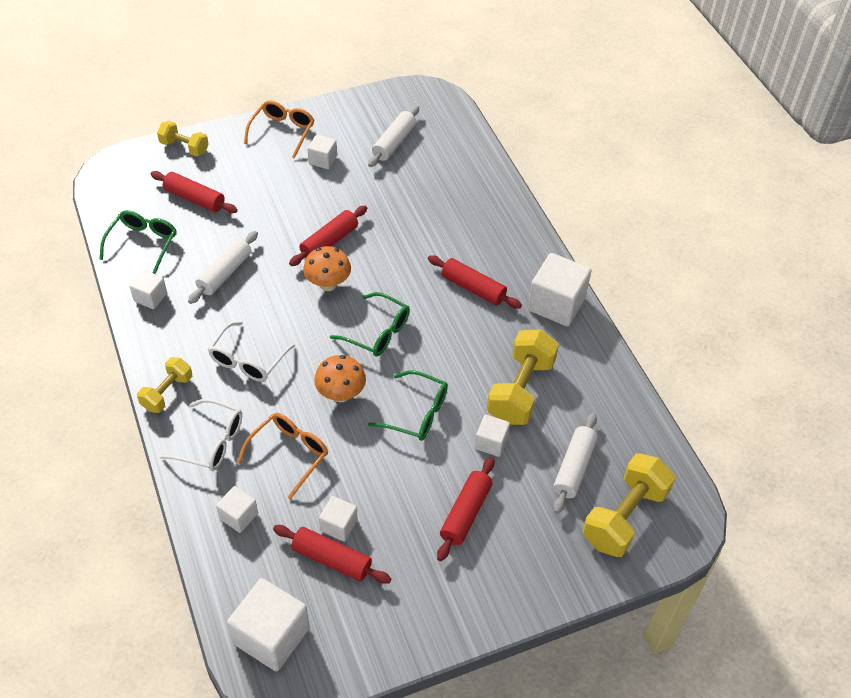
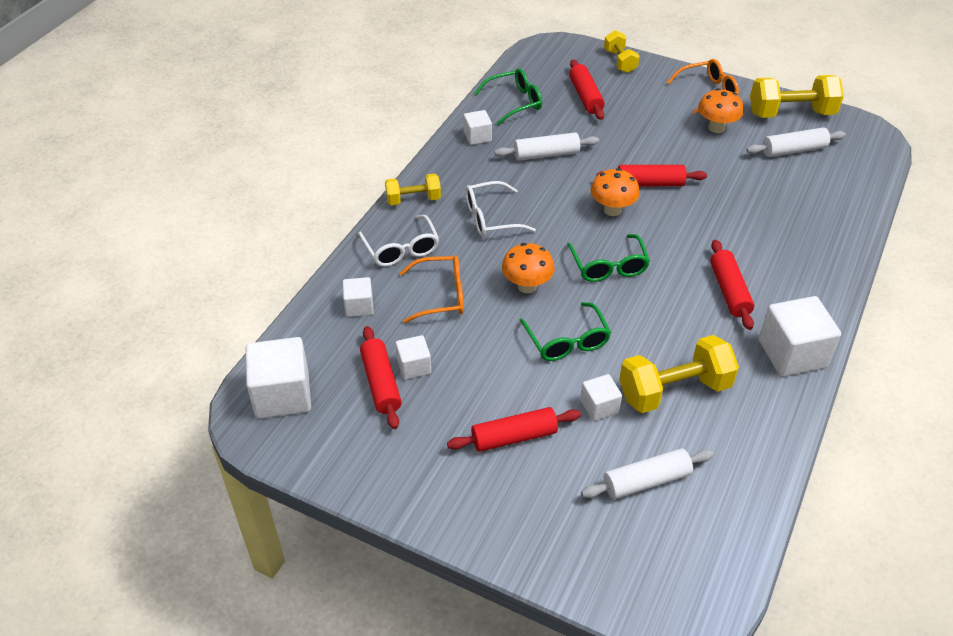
camera: 50 degrees right, 5 degrees down
white cube [308,135,337,169] -> orange mushroom [698,88,743,133]
yellow dumbbell [582,453,675,557] -> yellow dumbbell moved to [750,75,844,118]

